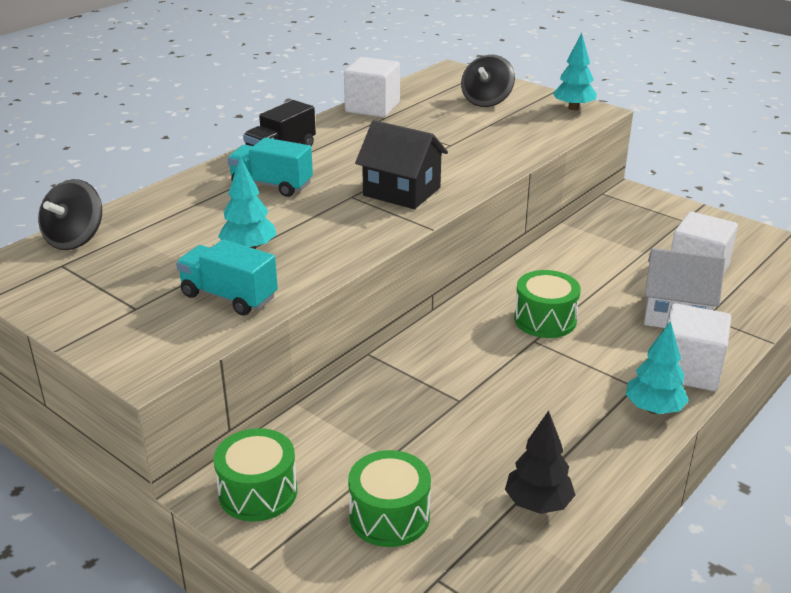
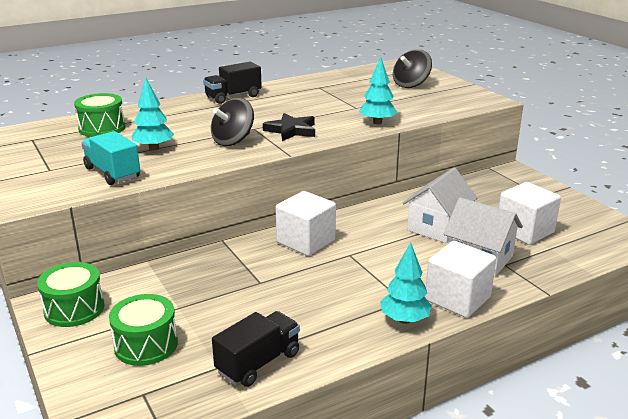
camera: 20 degrees right, 5 degrees down
black spinning top [38,179,102,250] -> black spinning top moved to [211,98,254,146]
turquoise truck [227,138,313,197] -> none
white cube [344,57,400,117] -> white cube moved to [276,191,336,256]
black house [355,120,448,209] -> black star [263,113,315,141]
black tree [505,411,575,514] -> black truck [212,311,300,387]
green drum [514,270,581,338] -> green drum moved to [74,93,125,137]
turquoise tree [553,33,597,110] -> turquoise tree moved to [359,57,398,124]
none -> white house [403,168,477,243]

